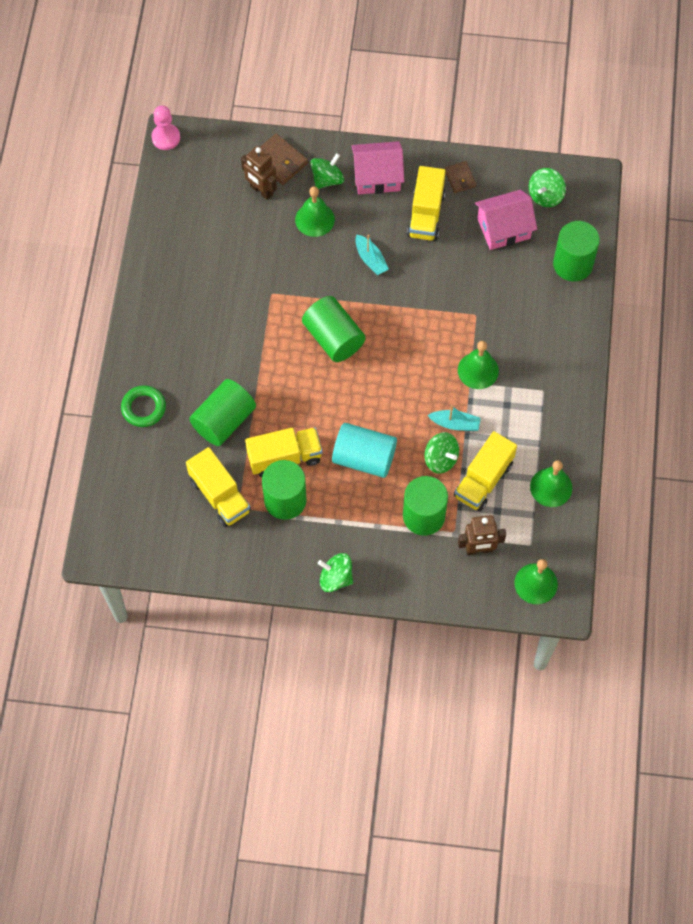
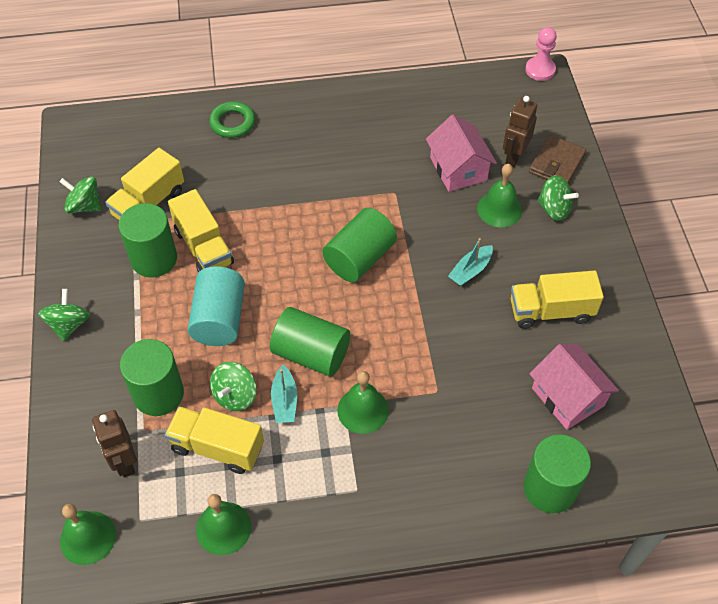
camera: 75 degrees right, 10 degrees down
green cylinder [189,379,256,446] -> green cylinder moved to [270,307,350,377]
pink house [351,141,405,194] -> pink house moved to [426,115,497,192]
brown wallet [445,161,476,193] -> none
green spinning top [529,168,566,207] -> green spinning top moved to [60,176,101,213]

